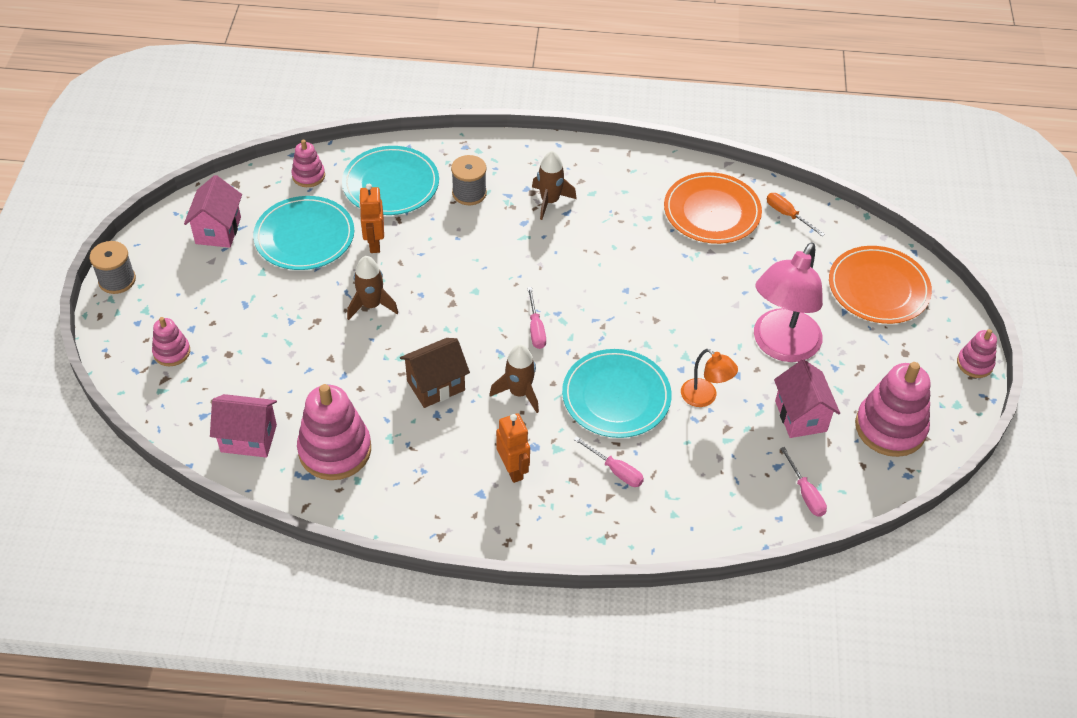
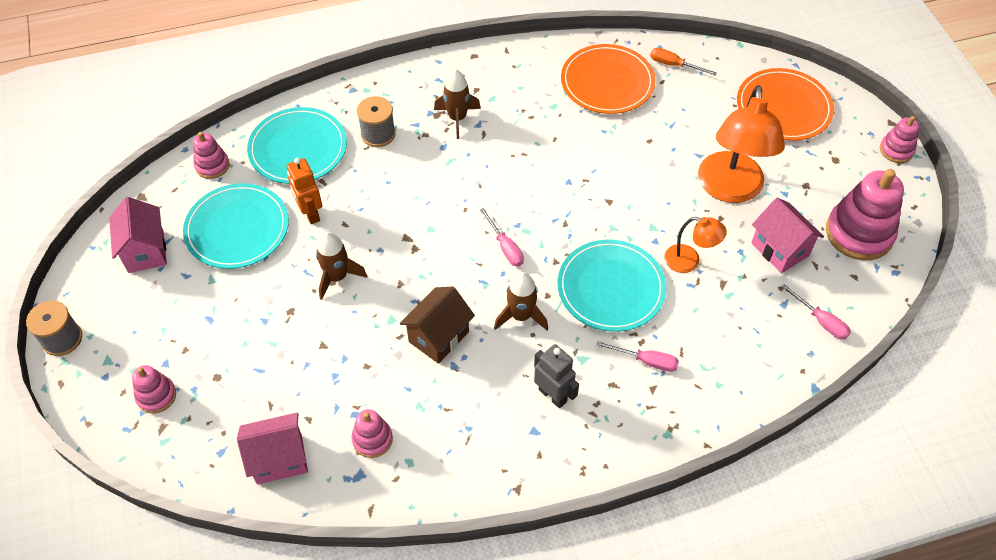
camera: 20 degrees left, 5 degrees up
pink stacking toy [297,384,371,480] -> pink stacking toy [351,409,393,458], size x0.53
orange robot [496,413,530,483] -> grey robot [534,344,579,408]
pink lamp [754,242,823,362] -> orange lamp [698,85,785,203]

